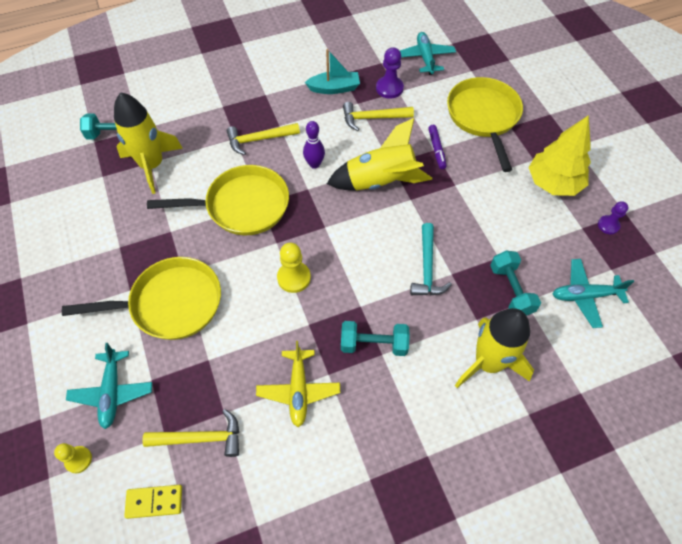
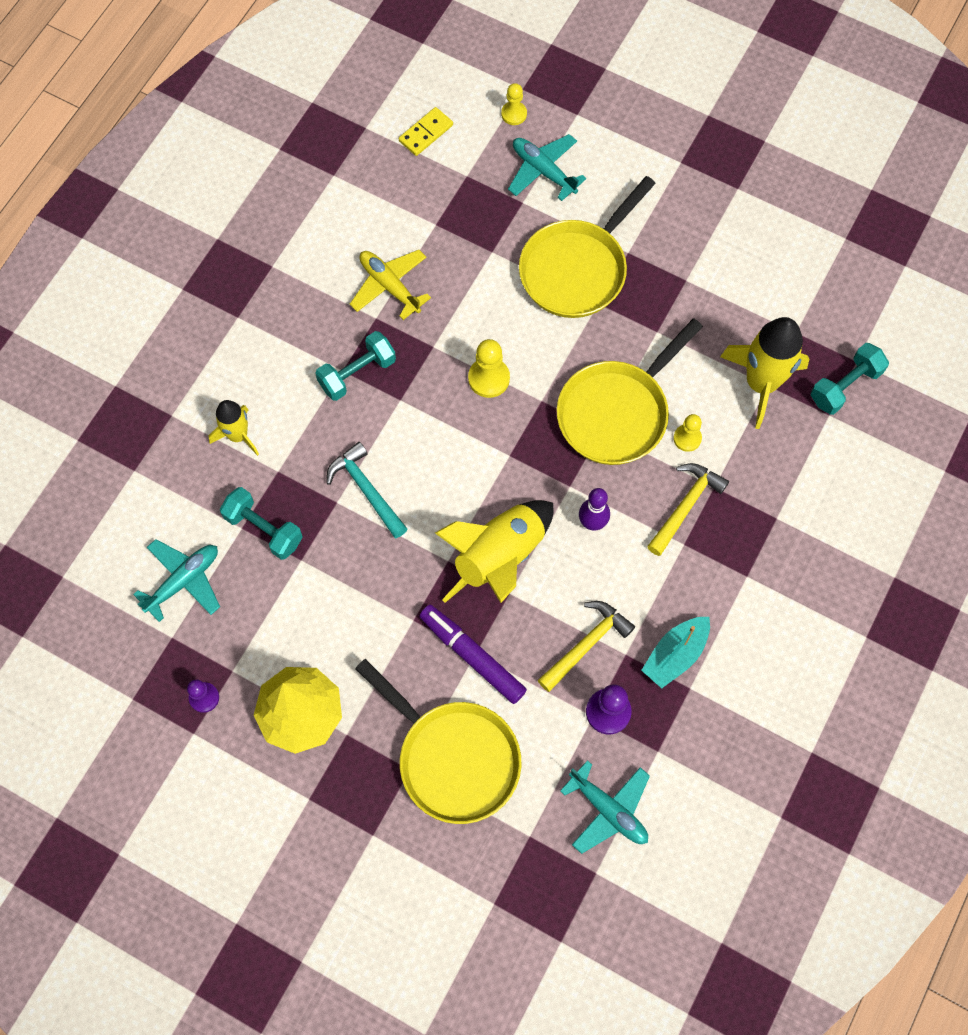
camera: 140 degrees right, 10 degrees up
yellow hammer [142,409,239,457] -> none
purple marker [428,125,446,169] -> purple marker [419,605,527,704], size x1.63
yellow rocket [455,308,534,388] -> yellow rocket [209,400,259,456], size x0.59
none -> yellow pawn [673,414,702,452]

